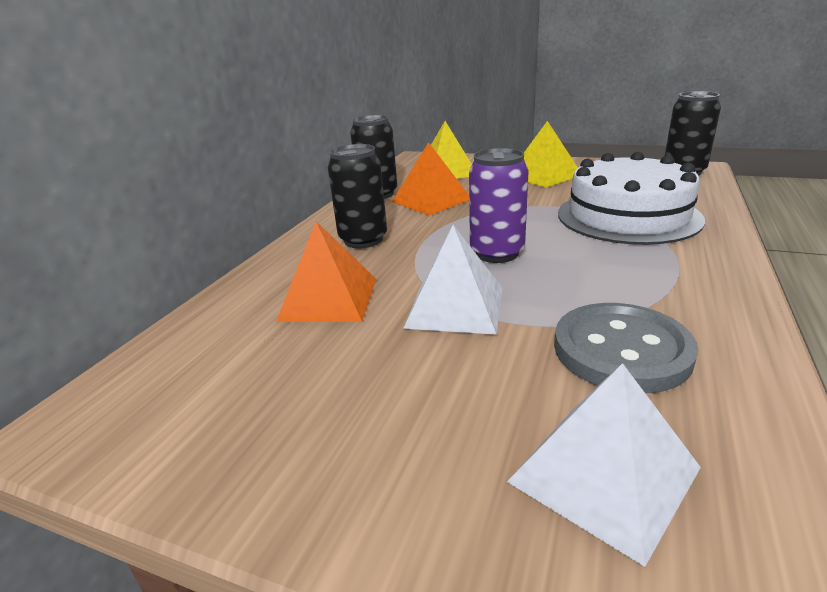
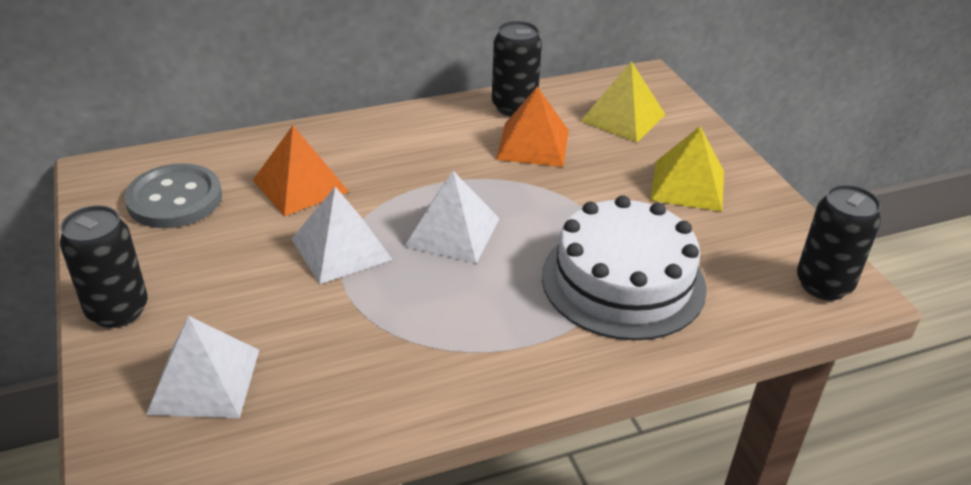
camera: 45 degrees right, 10 degrees up
black can [328,144,387,248] -> black can moved to [60,205,148,328]
purple can [469,148,529,263] -> white pyramid [404,171,500,264]
grey button [554,303,698,394] -> grey button moved to [124,163,222,228]

